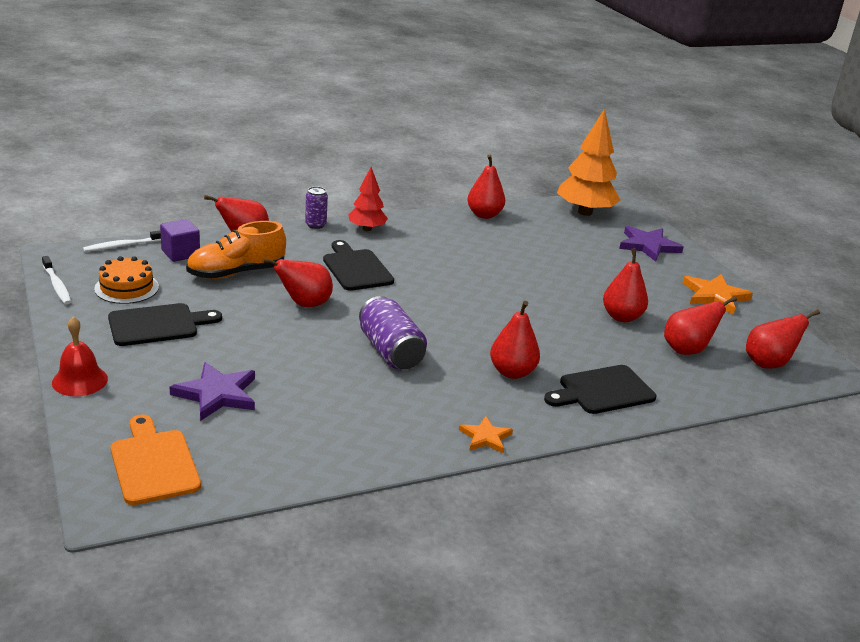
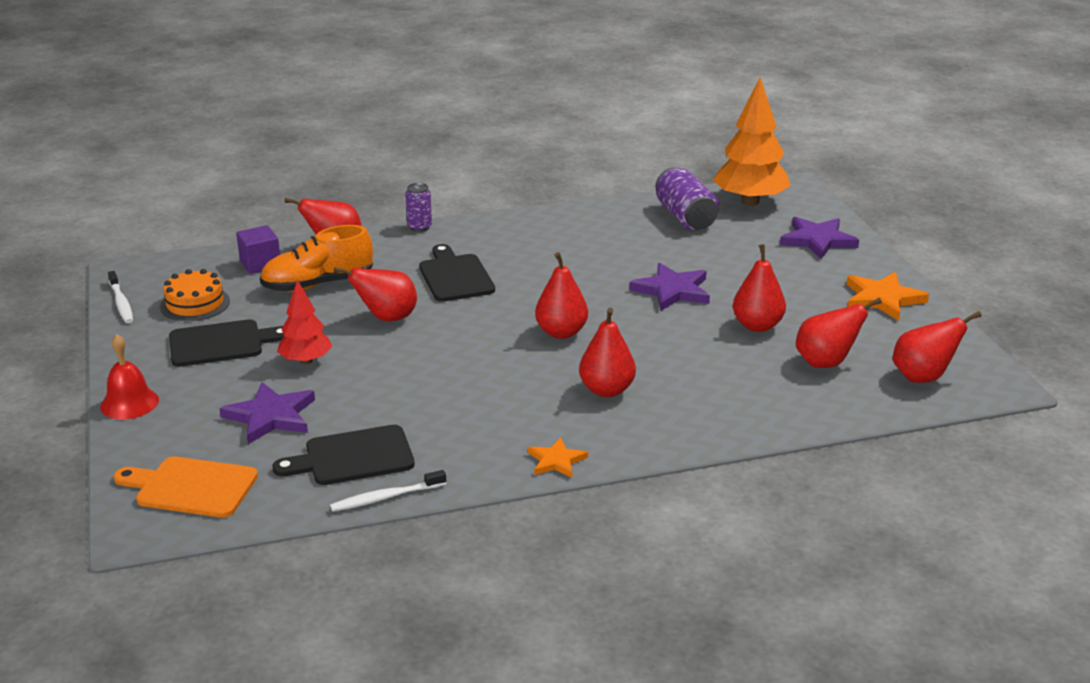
camera: 10 degrees right, 0 degrees up
white toothbrush [83,230,161,252] -> white toothbrush moved to [330,470,446,512]
orange cutting board [110,414,201,505] -> orange cutting board turned 60 degrees counterclockwise [114,456,258,518]
red tree [348,167,388,231] -> red tree moved to [277,280,332,365]
purple can [359,296,427,369] -> purple can moved to [655,167,719,231]
red pear [467,155,505,219] -> red pear moved to [535,252,588,339]
black cutting board [544,365,656,414] -> black cutting board moved to [272,425,415,485]
none -> purple star [629,263,710,311]

